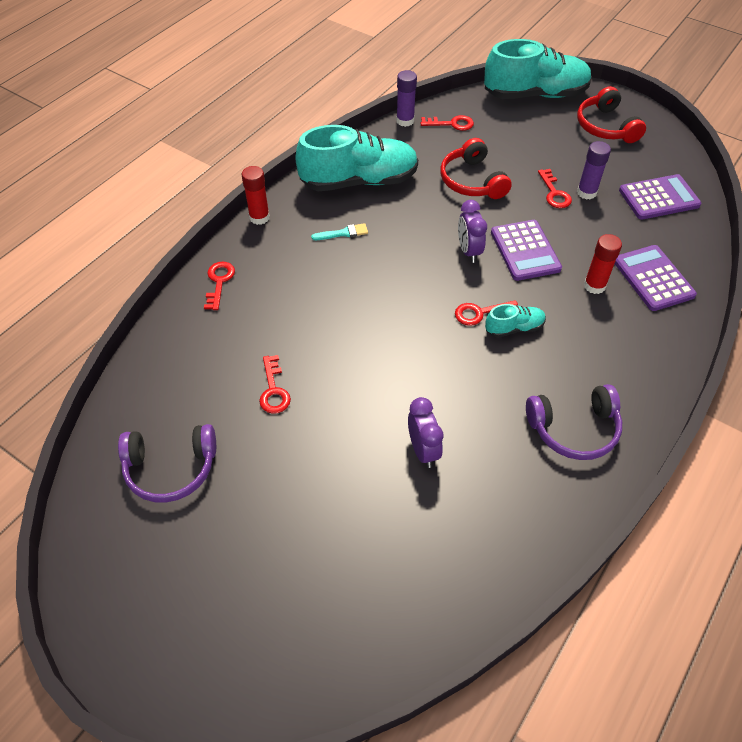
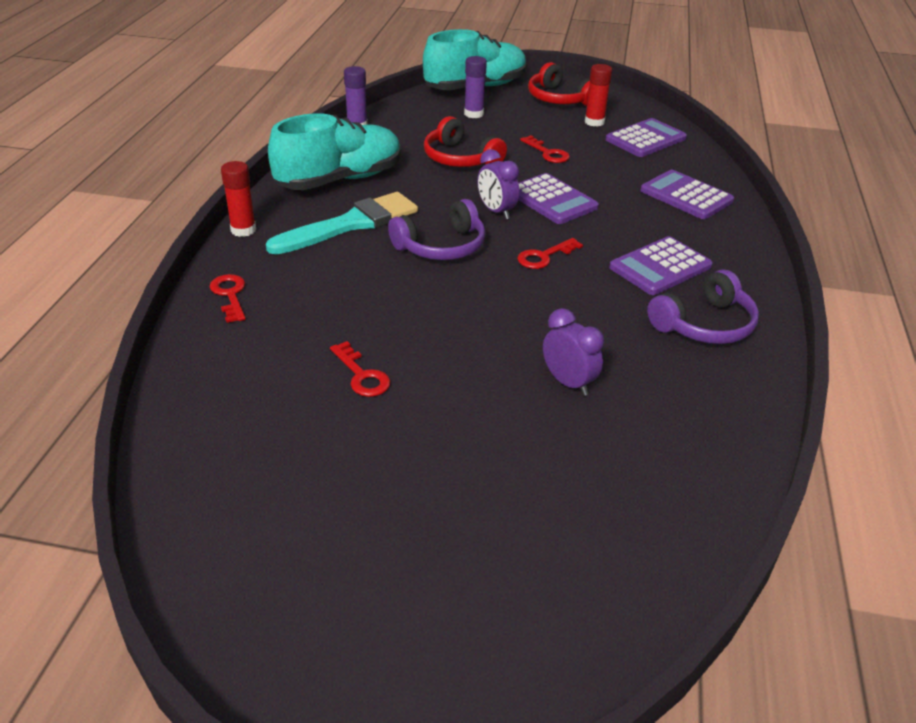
camera: 25 degrees left, 15 degrees down
purple headphones [118,424,216,503] -> purple headphones moved to [388,199,486,260]
turquoise brush [311,223,368,240] -> turquoise brush [266,192,418,254], size x2.40
red key [420,115,474,131] -> none
turquoise shoe [485,304,546,338] -> none
purple glue stick [577,141,611,200] -> purple glue stick moved to [464,56,487,118]
red glue stick [584,234,622,294] -> red glue stick moved to [585,64,612,127]
none -> purple calculator [609,236,713,295]

